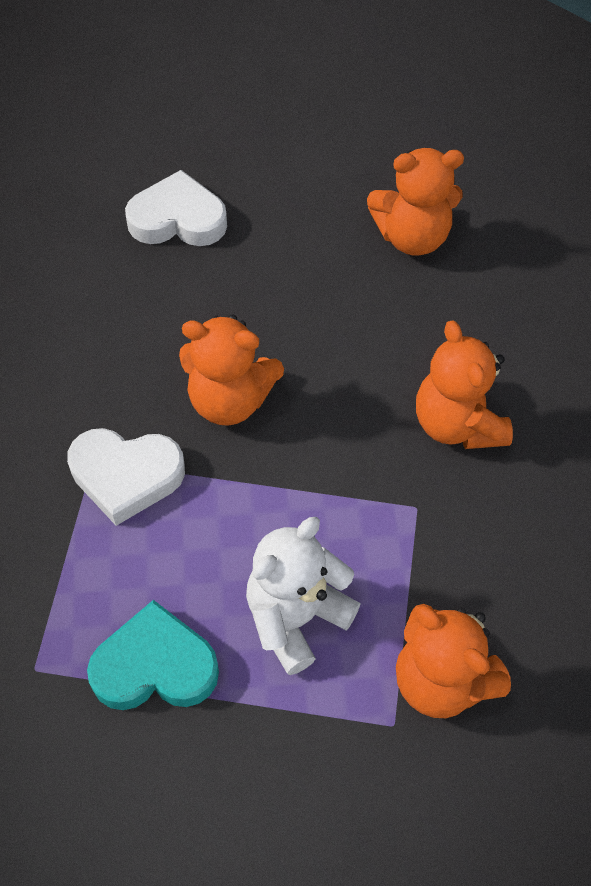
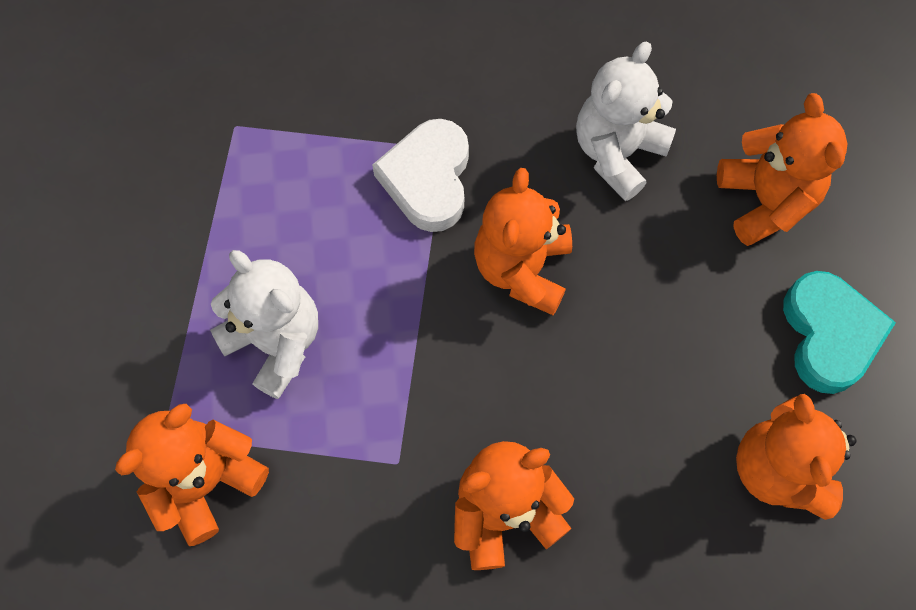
camera: 90 degrees right, 10 degrees up
turquoise heart [87,600,219,710] -> turquoise heart moved to [783,271,896,394]
white heart [125,170,227,246] -> orange teddy bear [717,93,847,246]
none -> white teddy bear [576,41,676,201]

